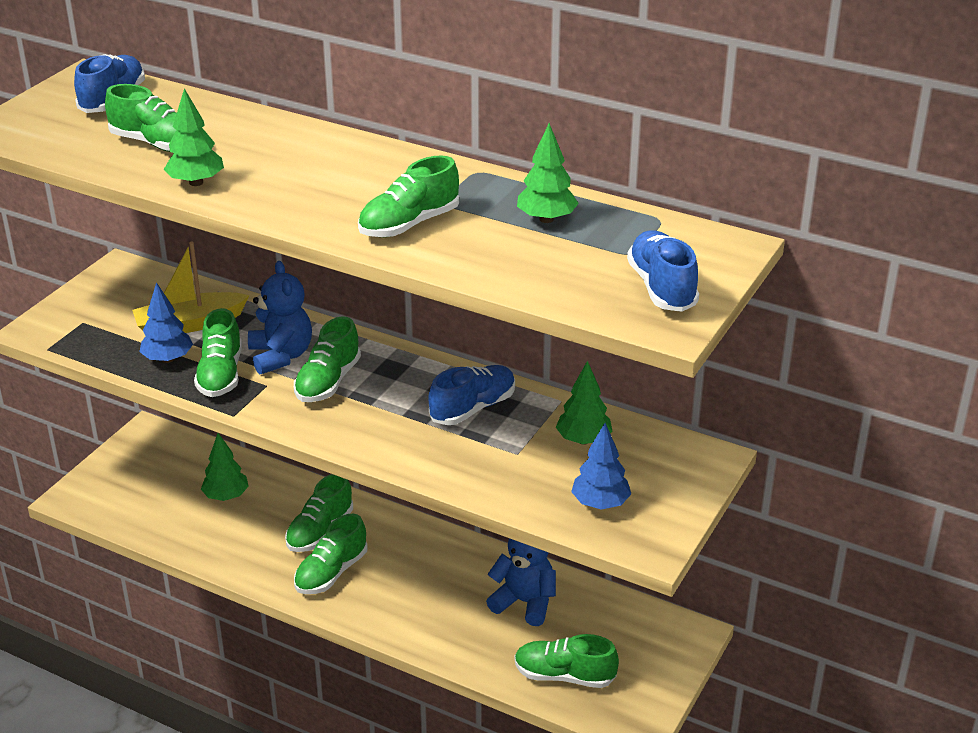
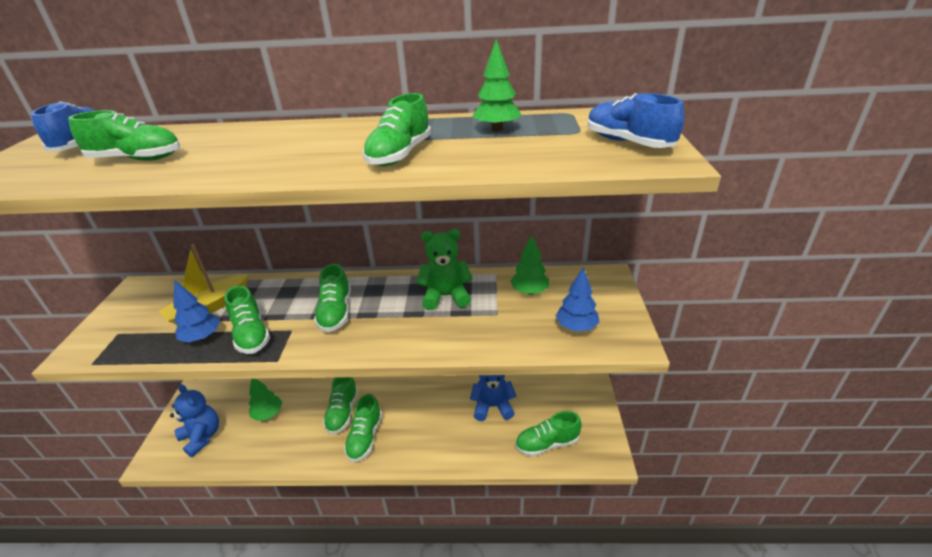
camera: 25 degrees left, 0 degrees up
green tree [164,88,224,186] -> none
blue teddy bear [248,261,312,375] -> blue teddy bear moved to [170,384,219,457]
blue shoe [428,365,515,425] -> green teddy bear [417,229,473,310]

